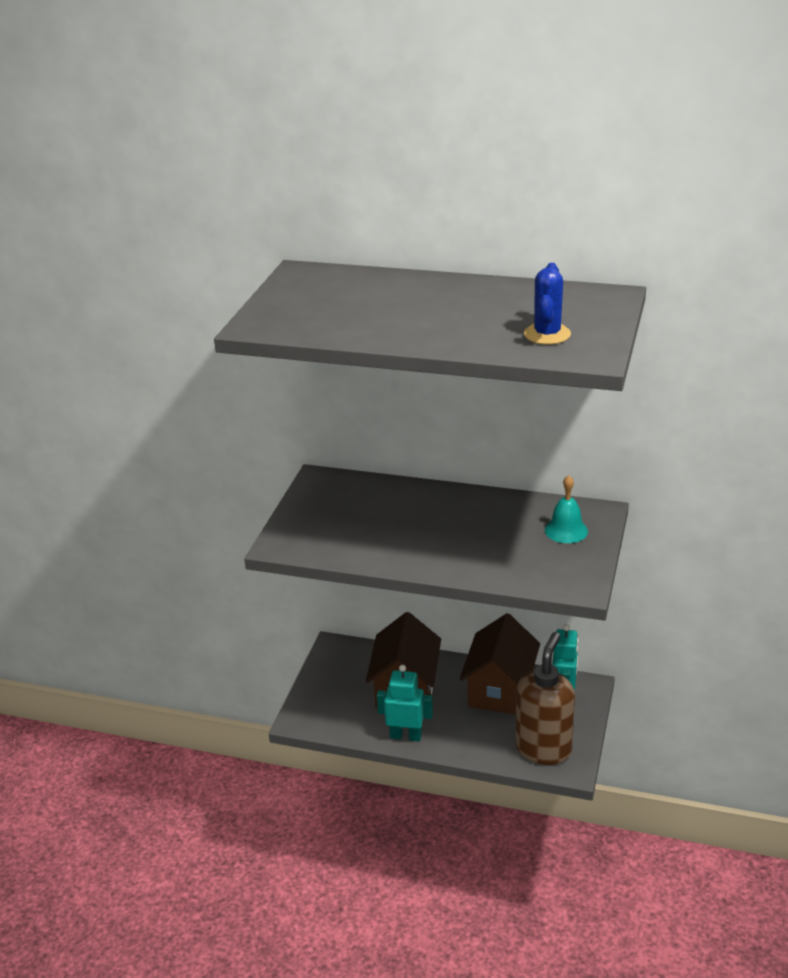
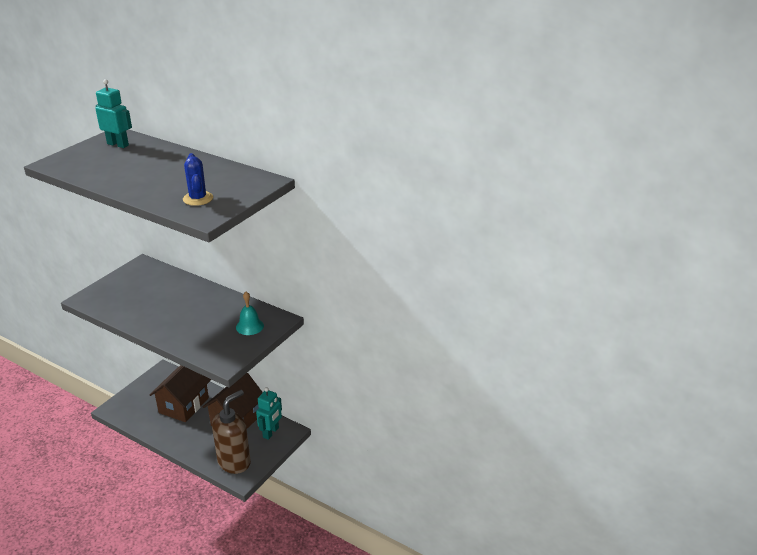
camera: 15 degrees right, 0 degrees up
turquoise robot [377,665,433,742] -> turquoise robot moved to [95,79,132,148]
blue cactus [524,263,571,345] -> blue cactus turned 45 degrees counterclockwise [183,153,213,206]

